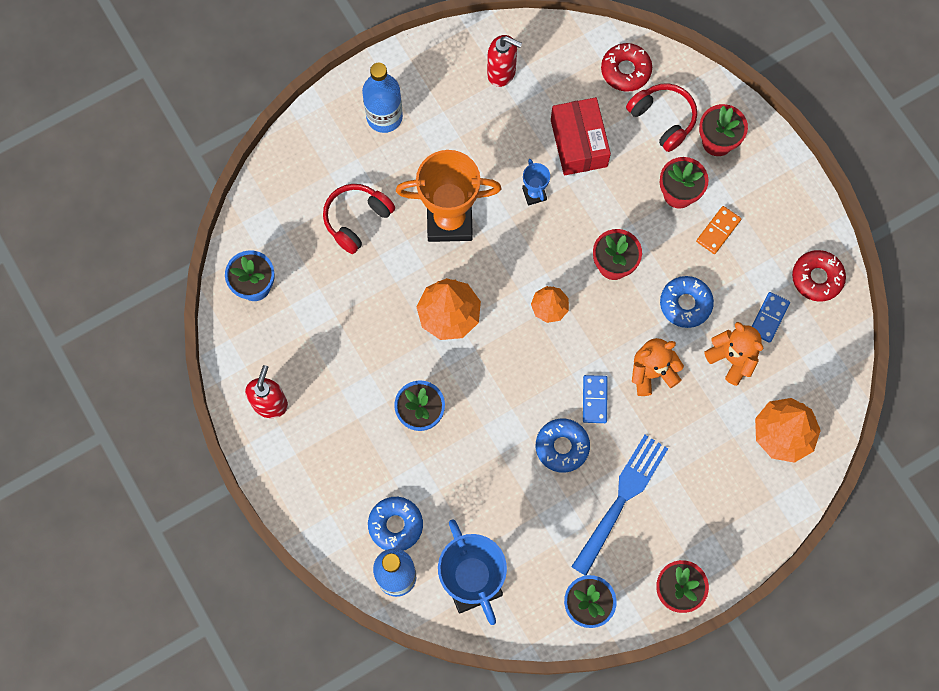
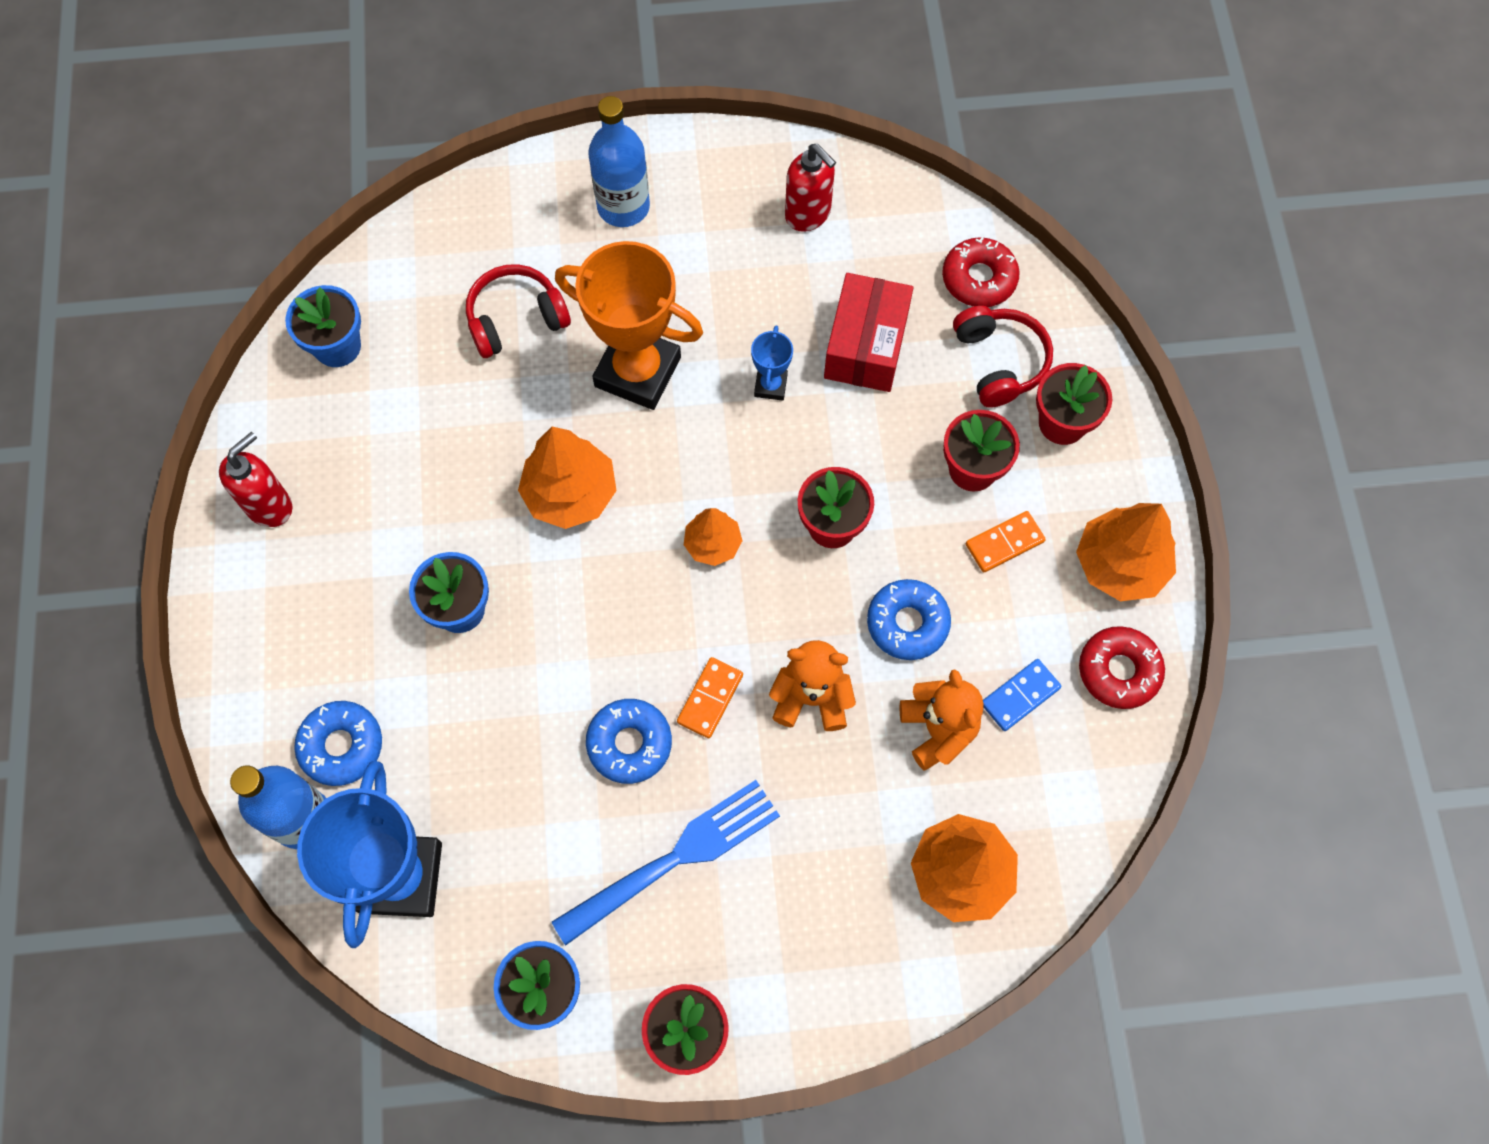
camera: 25 degrees right, 5 degrees down
blue domino [583,375,608,423] -> orange domino [677,657,743,738]
none -> orange tree [1076,503,1176,601]

